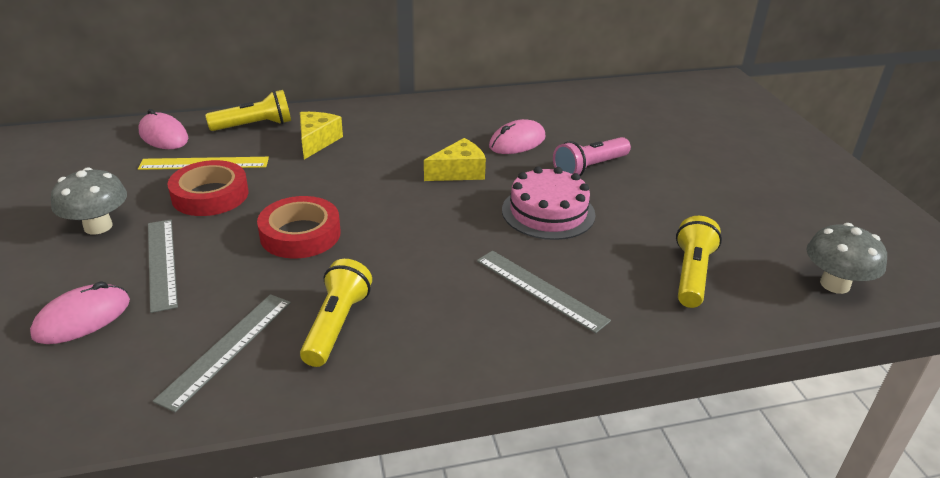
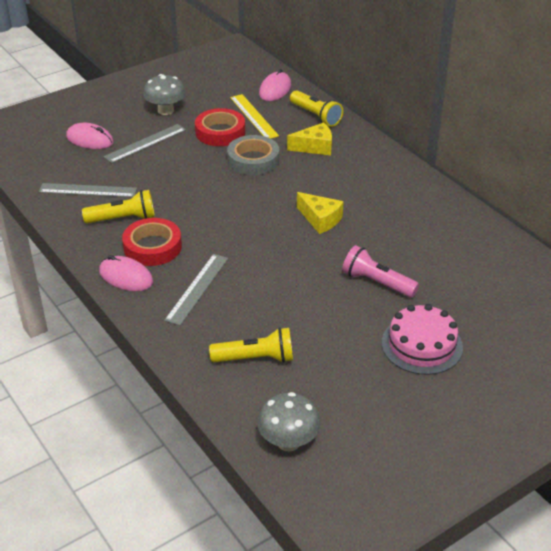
camera: 70 degrees right, 5 degrees up
red tape [257,196,341,259] -> red tape moved to [122,218,182,266]
pink mouse [489,119,546,154] -> pink mouse moved to [99,255,153,291]
pink cake [502,166,595,240] -> pink cake moved to [382,304,463,375]
none -> grey tape [227,135,279,175]

